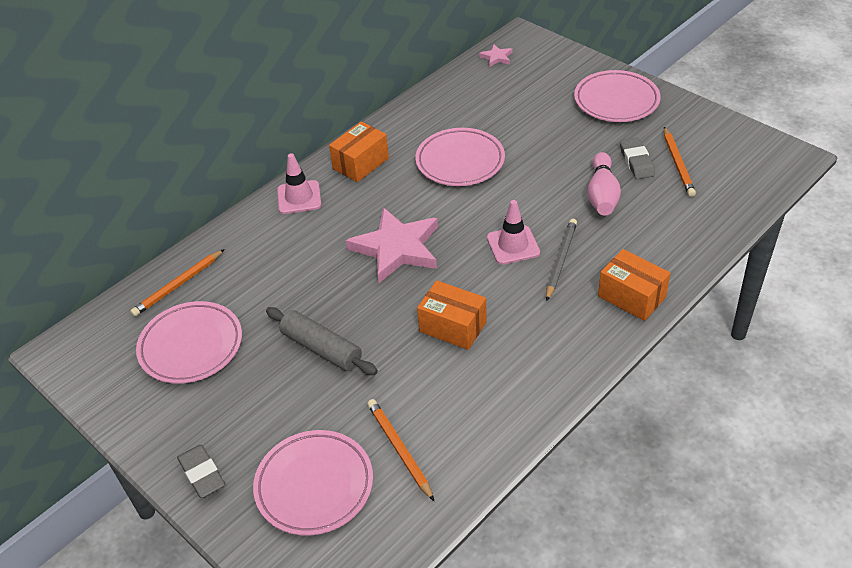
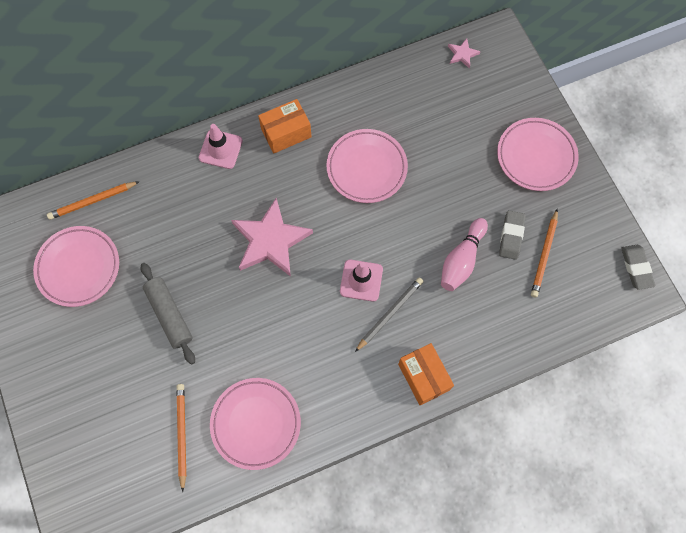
camera: 20 degrees right, 25 degrees up
grey eraser [177,445,225,498] -> grey eraser moved to [621,245,655,290]
pink plate [253,430,373,536] -> pink plate moved to [210,378,301,470]
orange box [417,280,487,350] -> none

